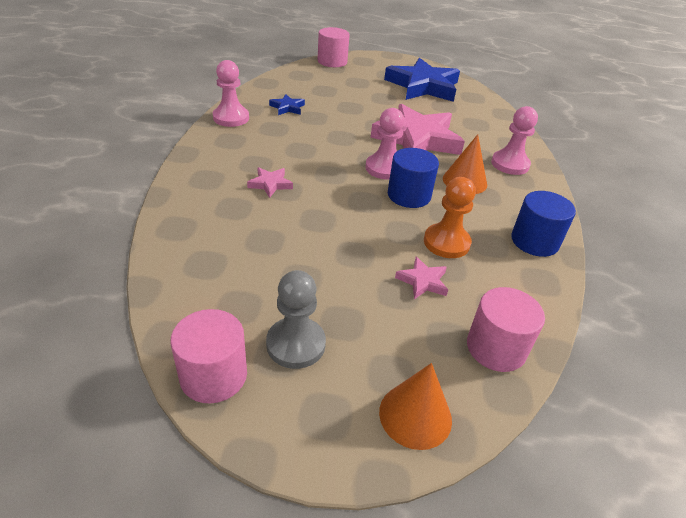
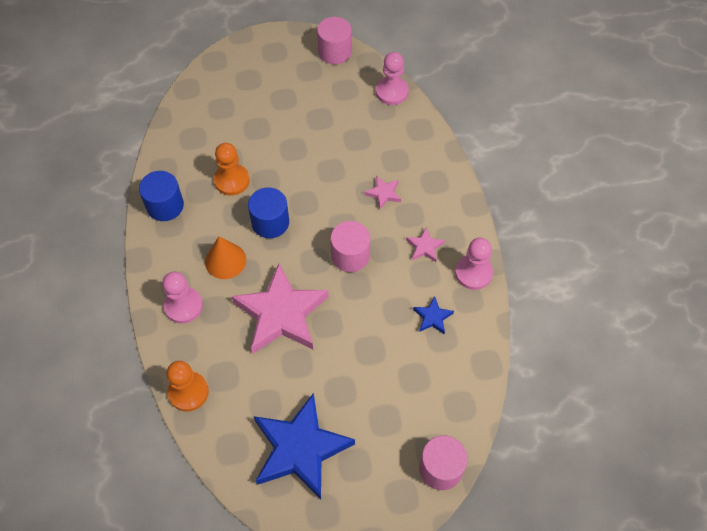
camera: 165 degrees right, 20 degrees up
grey pawn [266,270,326,369] -> none
pink pawn [365,108,404,180] -> pink pawn moved to [376,52,409,105]
orange cone [379,363,452,450] -> none
pink star [395,257,448,299] -> pink star moved to [406,227,445,262]
pink cylinder [467,287,545,372] -> pink cylinder moved to [330,221,370,272]
none -> orange pawn [166,361,209,411]

